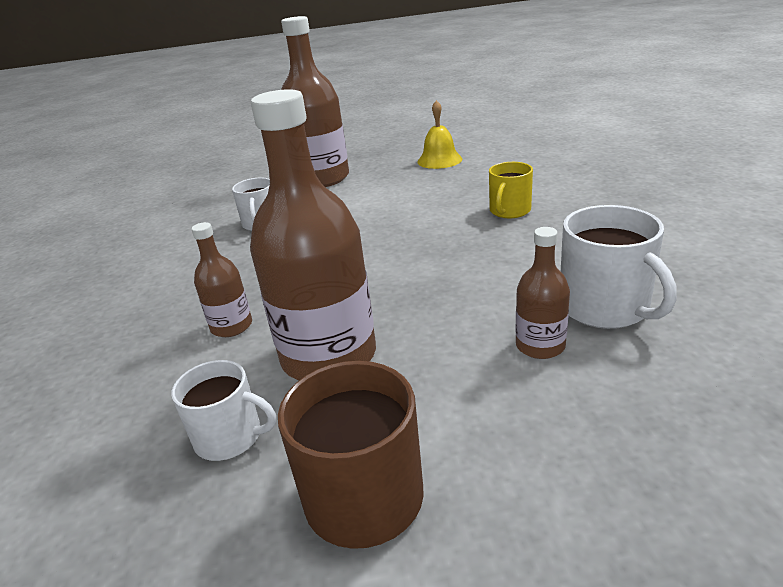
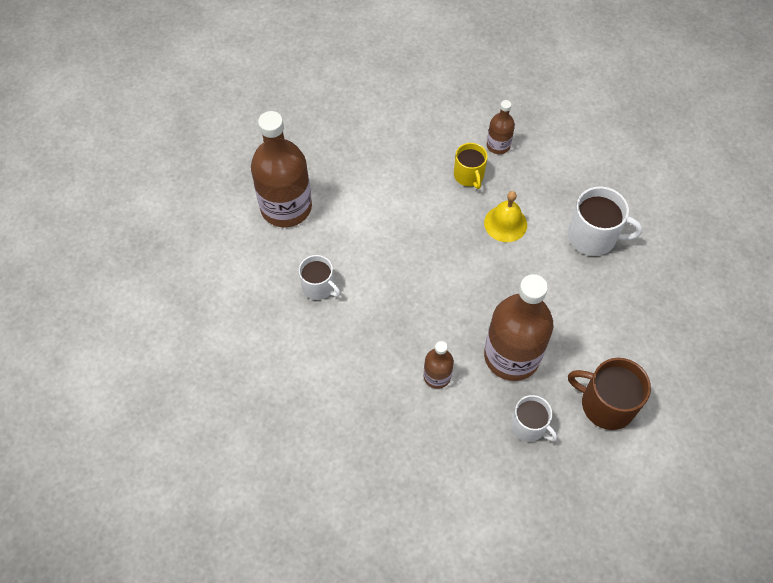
camera: 50 degrees left, 30 degrees up
white mug [171,360,276,461] -> white mug turned 75 degrees clockwise [511,395,557,442]
yellow bell [417,100,462,169] -> yellow bell moved to [484,191,527,242]
brown bottle [516,227,570,359] -> brown bottle moved to [487,100,515,154]

